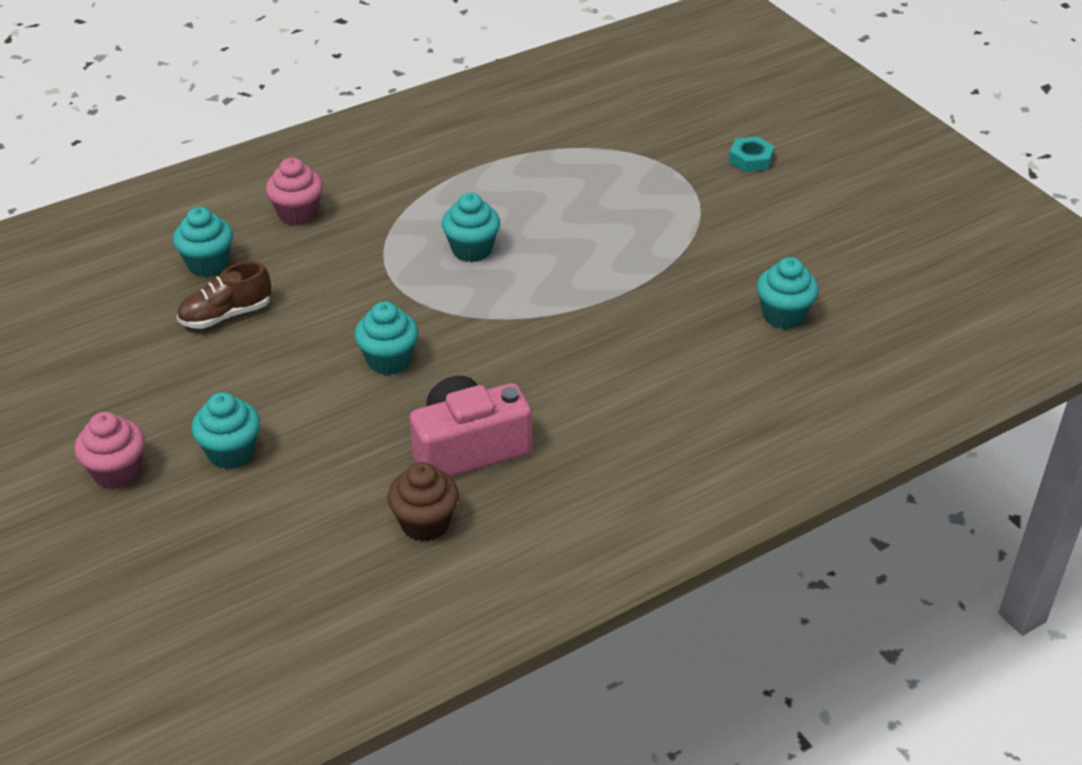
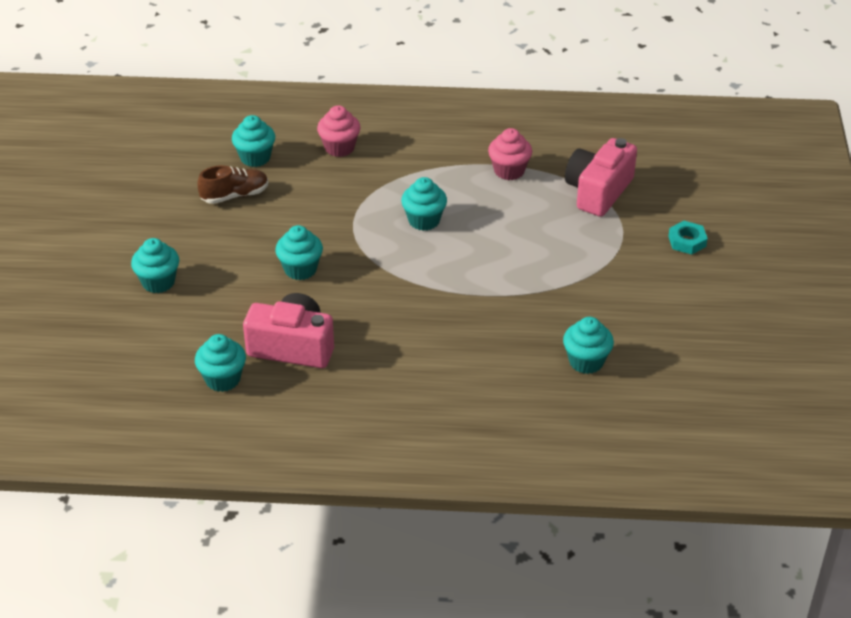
camera: 35 degrees right, 0 degrees up
pink cupcake [74,412,145,489] -> pink cupcake moved to [488,128,532,180]
brown shoe [177,261,271,329] -> brown shoe turned 150 degrees clockwise [197,165,268,204]
brown cupcake [388,462,459,541] -> turquoise cupcake [195,334,246,392]
none -> pink camera [565,138,637,217]

